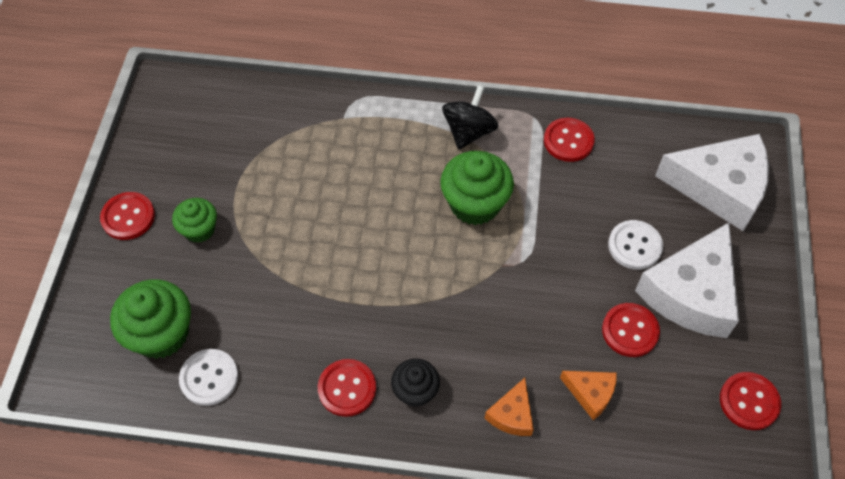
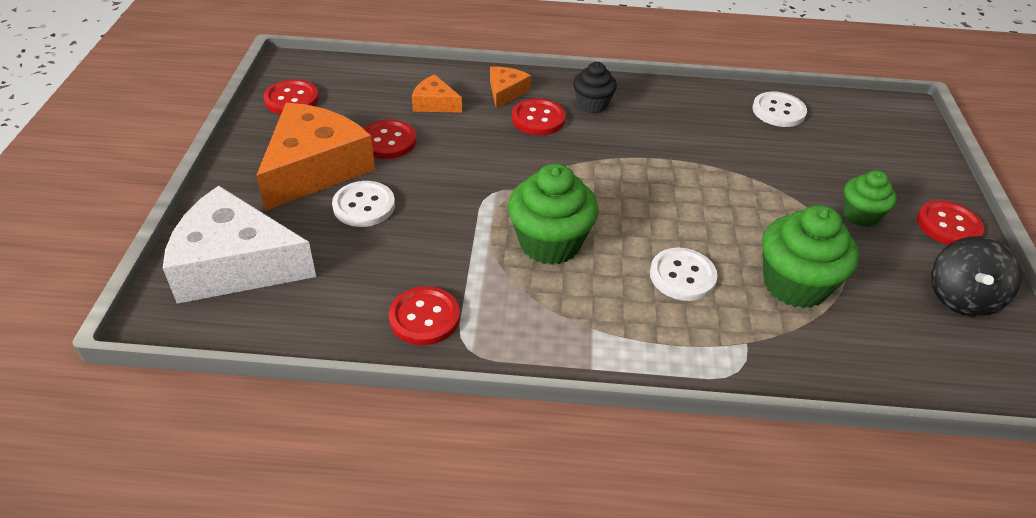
camera: 175 degrees right, 15 degrees down
green cupcake [110,279,191,359] -> green cupcake moved to [762,205,859,308]
red button [318,359,376,417] -> red button moved to [512,98,566,135]
black spinning top [442,85,499,149] -> black spinning top moved to [931,236,1021,317]
white cheese [635,223,739,338] -> orange cheese [256,103,375,211]
none -> white button [650,248,718,301]

